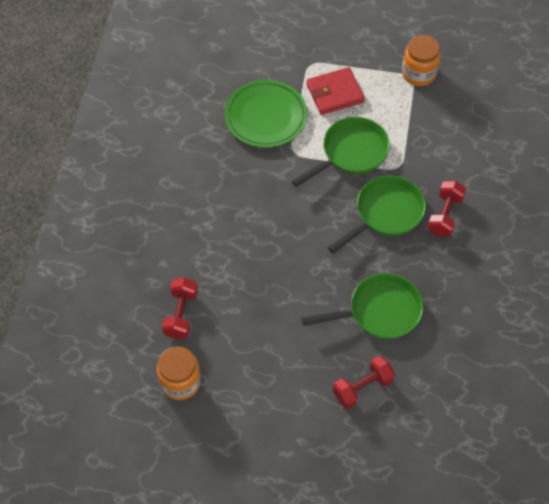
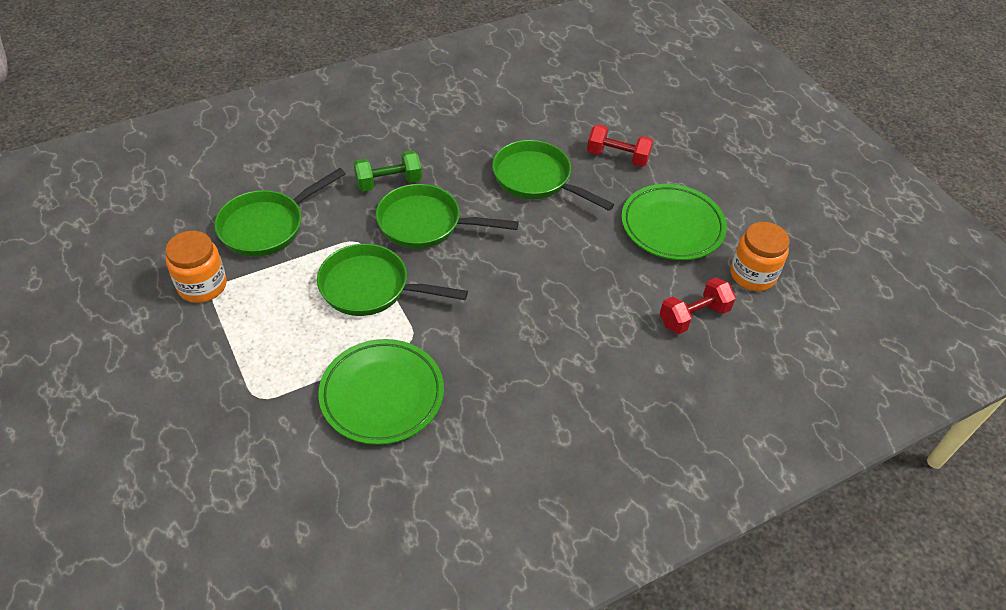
camera: 130 degrees left, 10 degrees down
red wallet [306,67,365,115] -> none
red dumbbell [427,181,466,237] -> green dumbbell [353,150,422,191]
none -> green pan [214,168,345,257]
none -> green plate [621,184,727,260]

